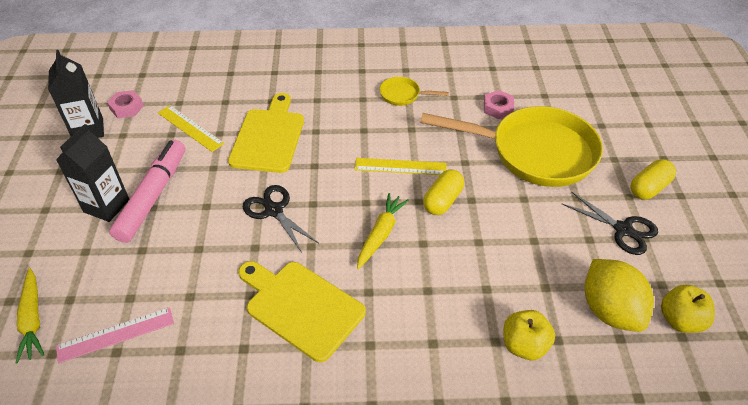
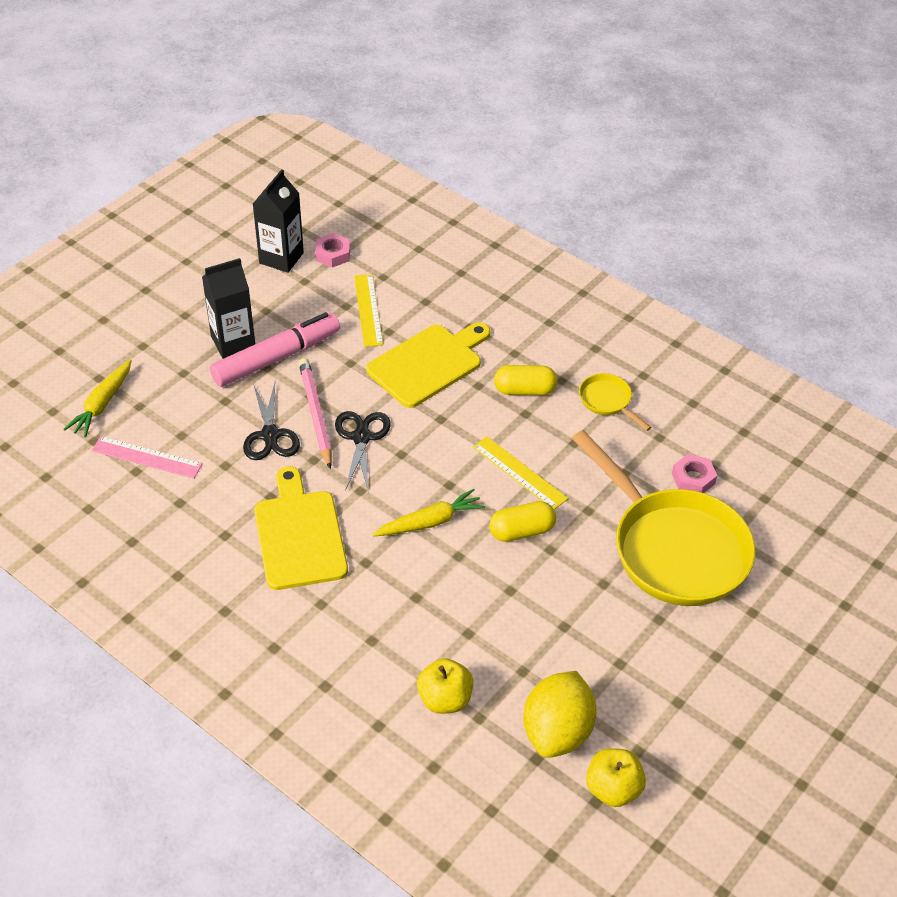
camera: 40 degrees right, 0 degrees up
black scissors [562,191,658,255] -> black scissors moved to [243,383,300,460]
yellow capsule [630,159,676,200] -> yellow capsule moved to [494,365,557,395]
none -> pink pencil [299,358,332,469]

